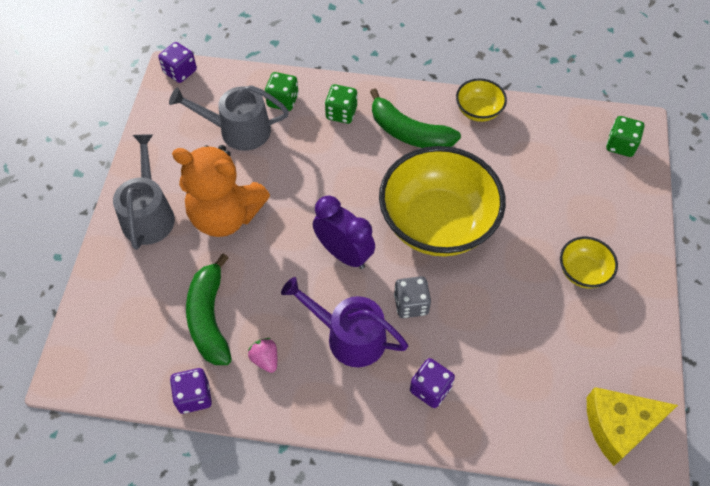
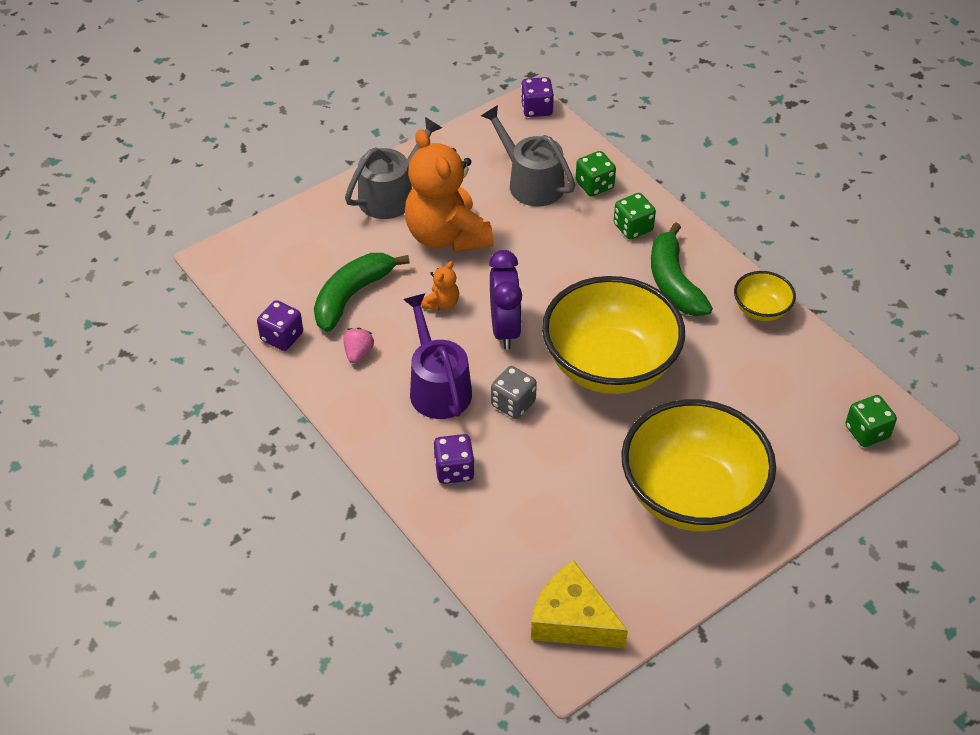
camera: 45 degrees right, 10 degrees down
yellow bowl [560,237,618,288] -> yellow bowl [621,399,776,531], size x2.21
none -> orange teddy bear [421,261,459,311]

